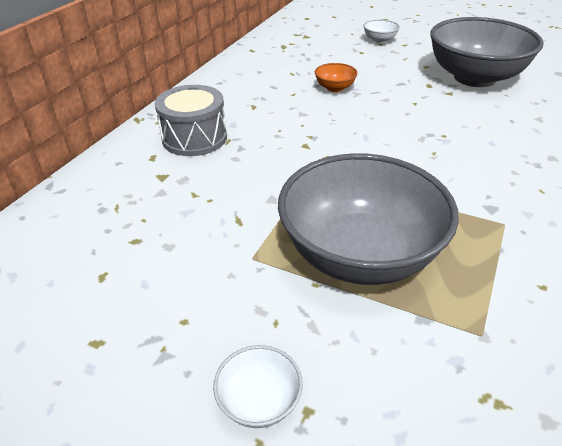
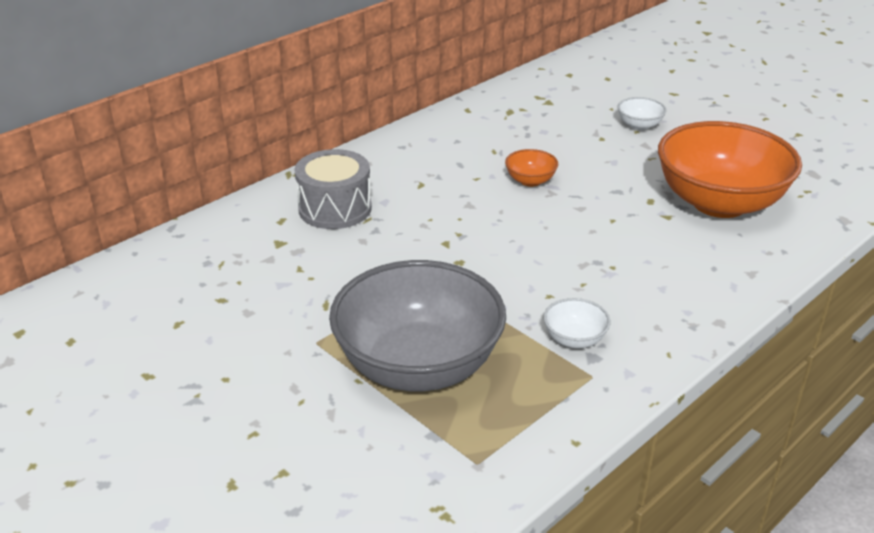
camera: 20 degrees right, 5 degrees down
white bowl [213,345,303,428] -> white bowl moved to [544,298,610,348]
grey bowl [430,17,544,87] -> orange bowl [658,121,802,218]

